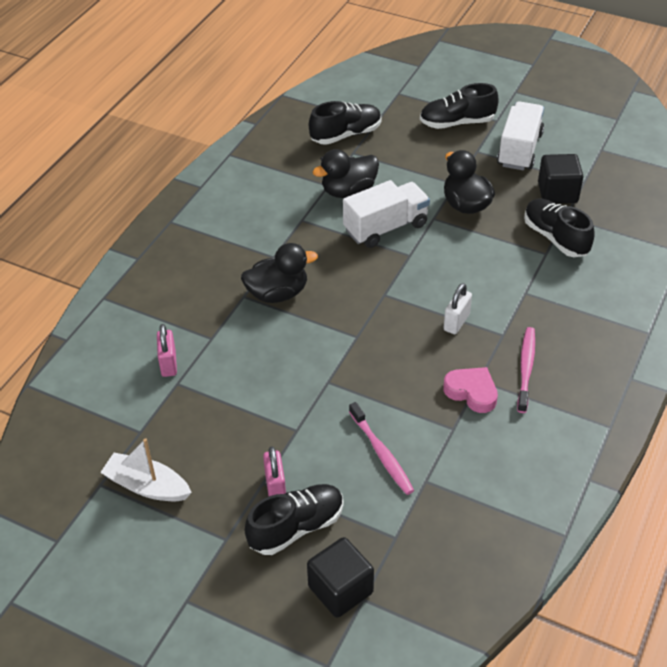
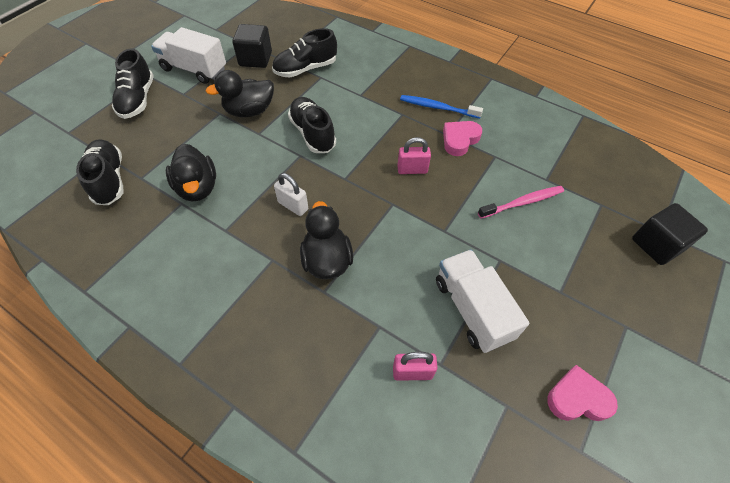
camera: 85 degrees left, 10 degrees up
white boat [100,438,192,501] -> pink heart [547,365,618,421]
black shoe [245,484,344,555] -> black shoe moved to [288,97,336,153]
pink padlock [263,446,286,496] -> pink padlock moved to [397,137,431,174]
white truck [343,180,430,248] -> white truck moved to [436,249,529,353]
white padlock [444,283,472,334] -> white padlock moved to [274,173,308,216]
pink toothbrush [517,327,535,413] -> blue toothbrush [400,95,483,118]

